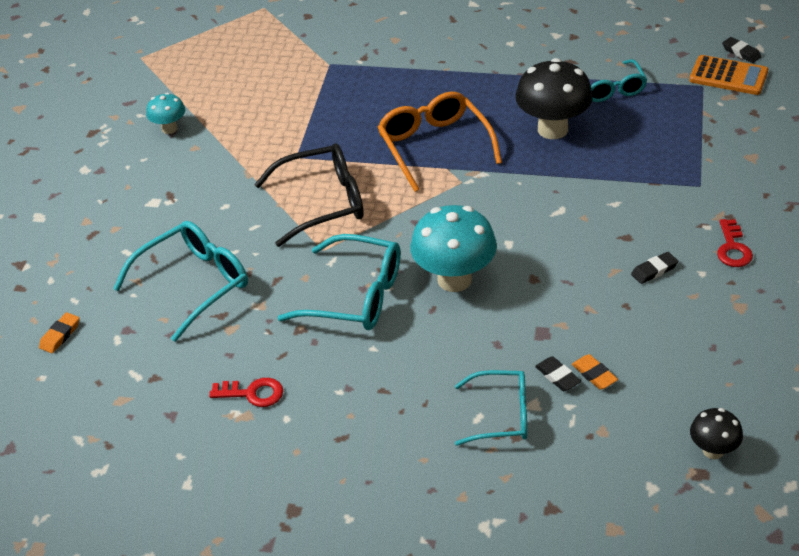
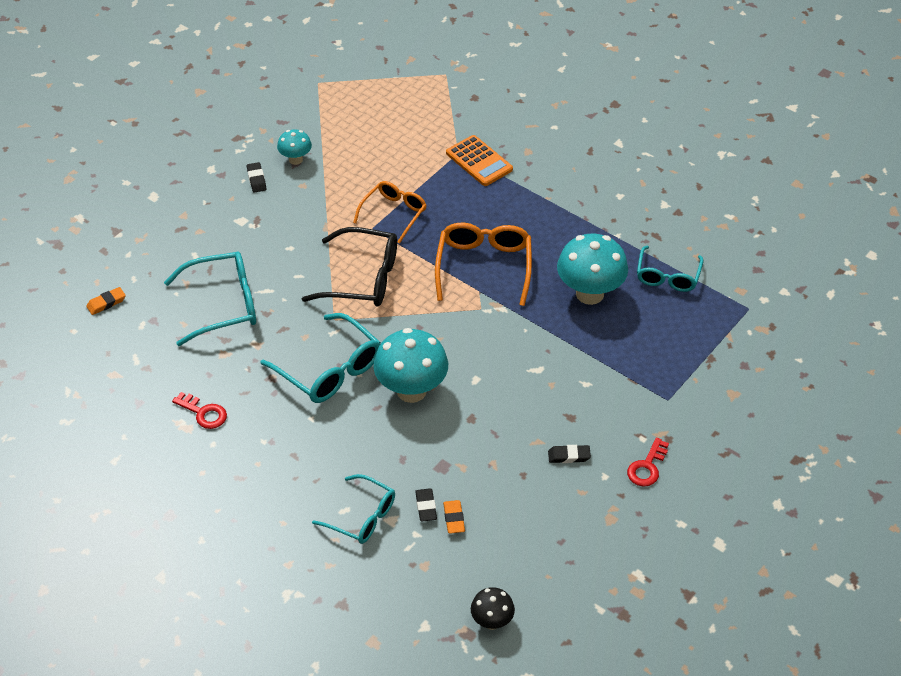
camera: 25 degrees right, 5 degrees up
black mushroom [515,58,593,139] -> turquoise mushroom [557,234,628,305]
orange calculator [689,55,768,95] -> orange calculator moved to [446,135,513,186]
black eraser [722,37,761,63] -> black eraser moved to [247,162,267,193]
none -> orange glasses [353,181,427,243]

